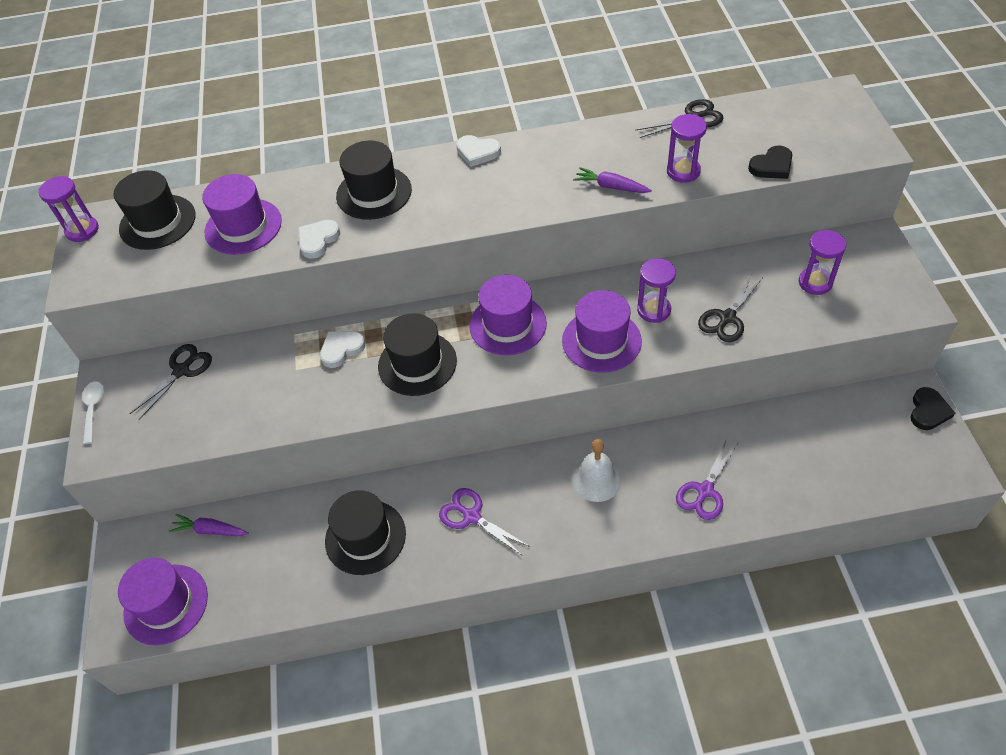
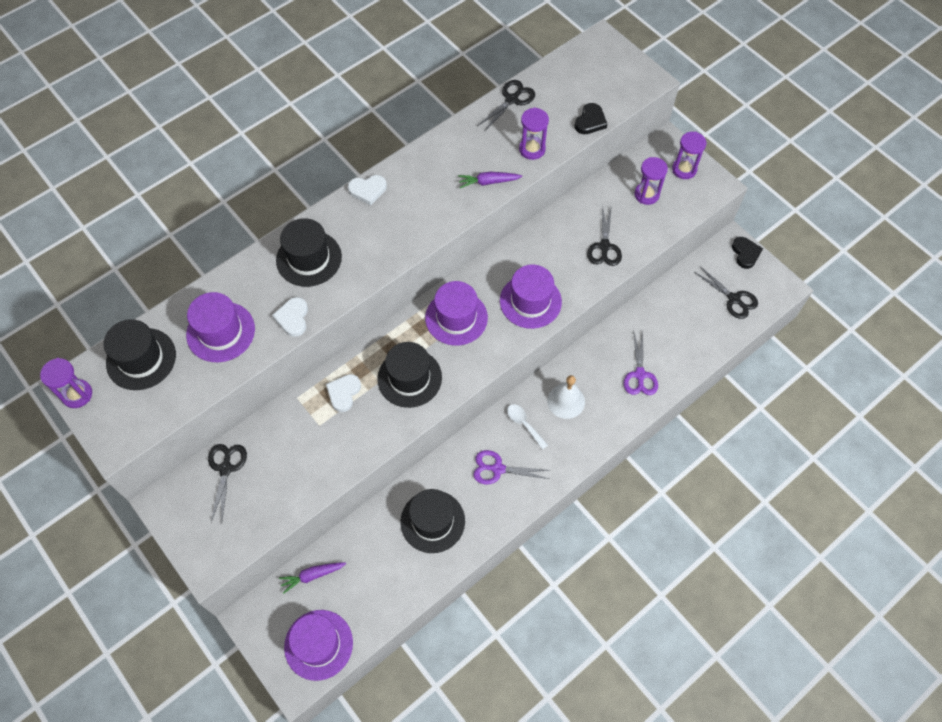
camera: 35 degrees left, 10 degrees up
white spoon [82,382,104,444] -> white spoon moved to [507,404,548,450]
purple hourglass [637,258,676,323] -> purple hourglass moved to [672,132,706,179]
none -> black scissors [695,266,758,319]

